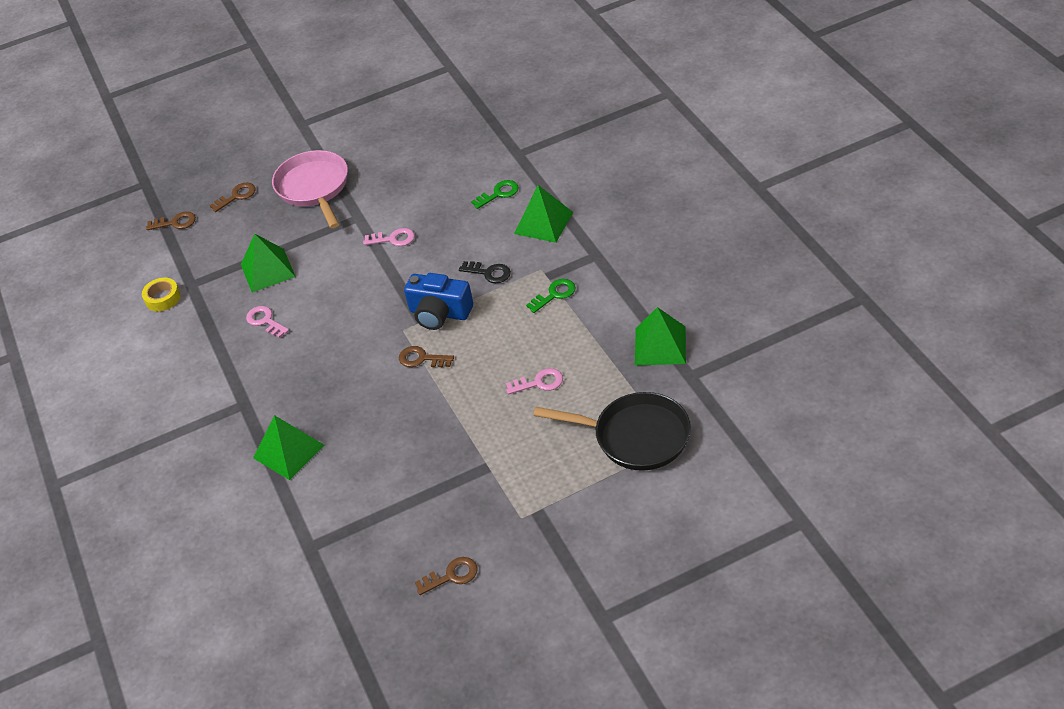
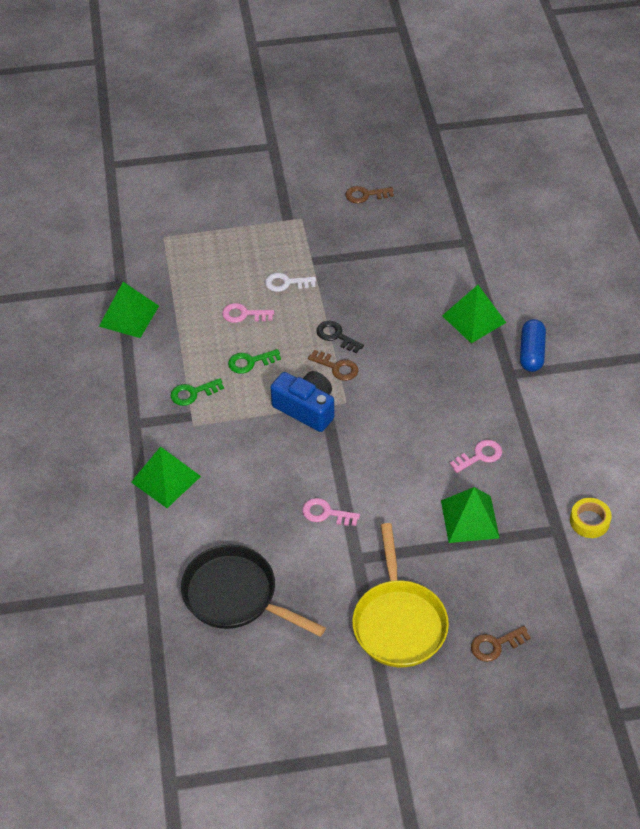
camera: 170 degrees left, 5 degrees up
brown key [146,212,196,230] -> none
pink key [246,306,289,338] -> pink key turned 90 degrees counterclockwise [450,440,502,473]
pink pan [272,150,348,229] -> yellow pan [352,523,449,667]
black key [459,261,511,283] -> black key moved to [316,321,364,353]
green key [471,180,519,209] -> green key moved to [228,349,281,374]
black pan [533,392,691,471] -> black pan moved to [181,545,326,637]
none -> white key [265,273,316,292]
none -> blue capsule [520,319,546,372]

